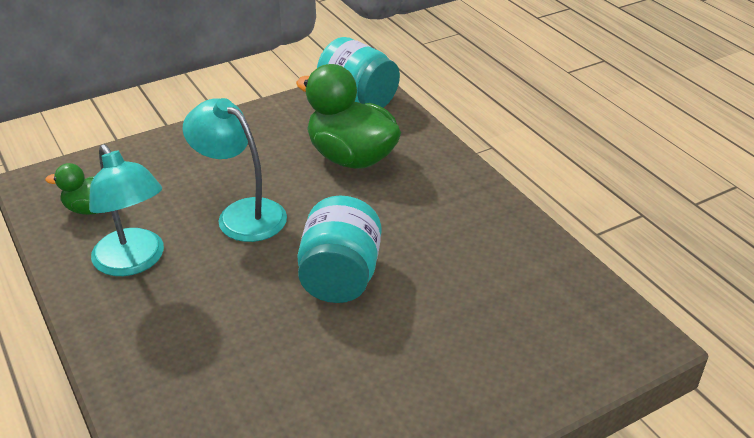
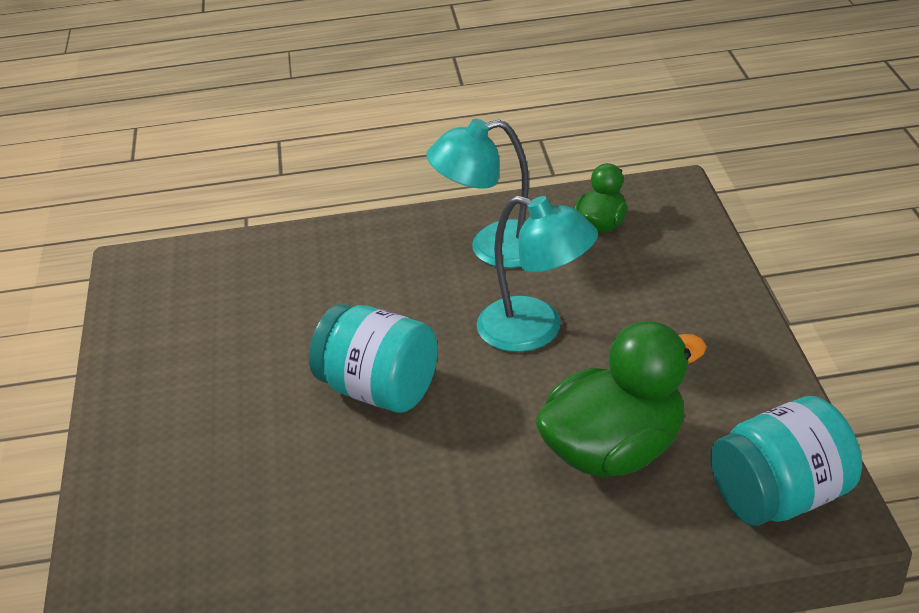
camera: 115 degrees right, 0 degrees up
turquoise lamp [183,98,287,242] -> turquoise lamp turned 60 degrees clockwise [477,196,598,352]

